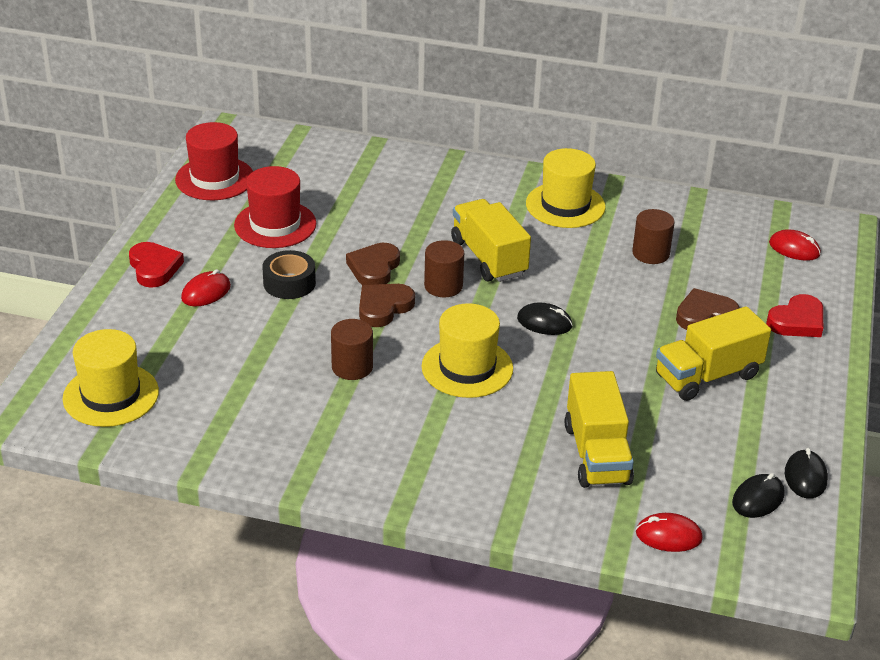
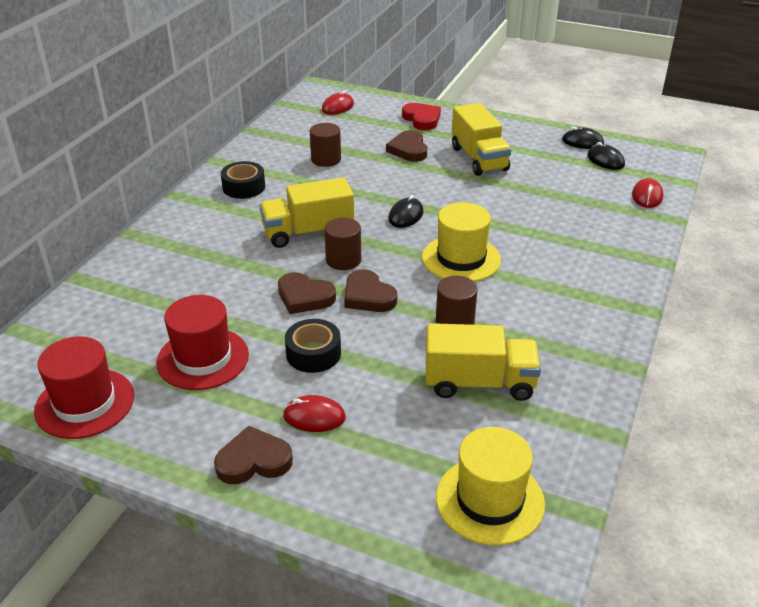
camera: 80 degrees left, 0 degrees up
red heart [129,242,184,288] -> brown heart [214,426,293,484]
red mouse [181,269,231,306] -> red mouse turned 45 degrees counterclockwise [283,395,346,432]
yellow hat [526,148,606,228] -> black tape [221,161,265,199]
yellow truck [565,371,634,488] -> yellow truck moved to [426,323,541,401]

